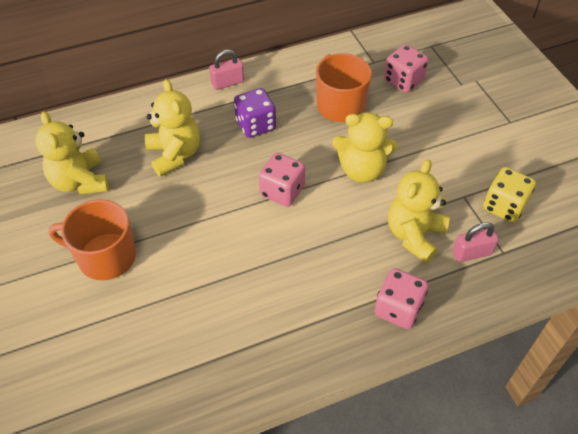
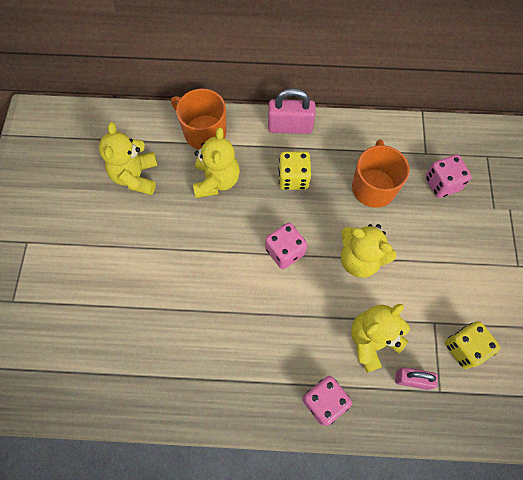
camera: 25 degrees right, 15 degrees up
orange mug [49,200,136,280] -> orange mug moved to [171,89,227,150]
pink padlock [209,49,244,90] -> pink padlock [268,88,315,134], size x1.55
purple dice [234,88,276,138] -> yellow dice [278,151,311,190]

